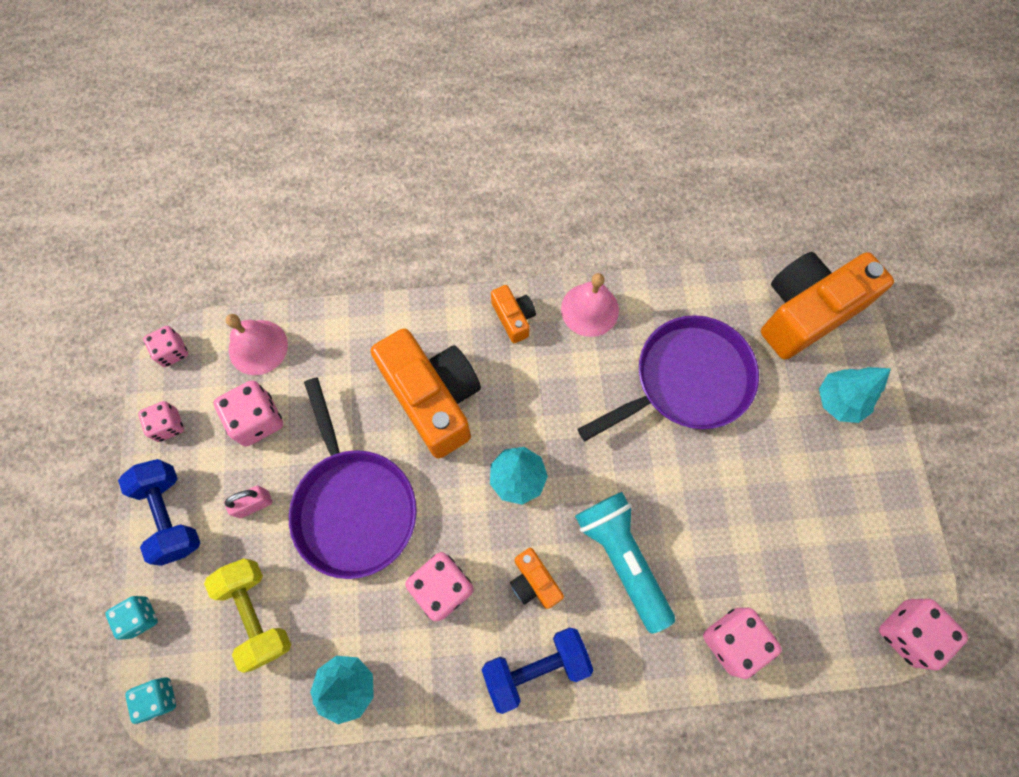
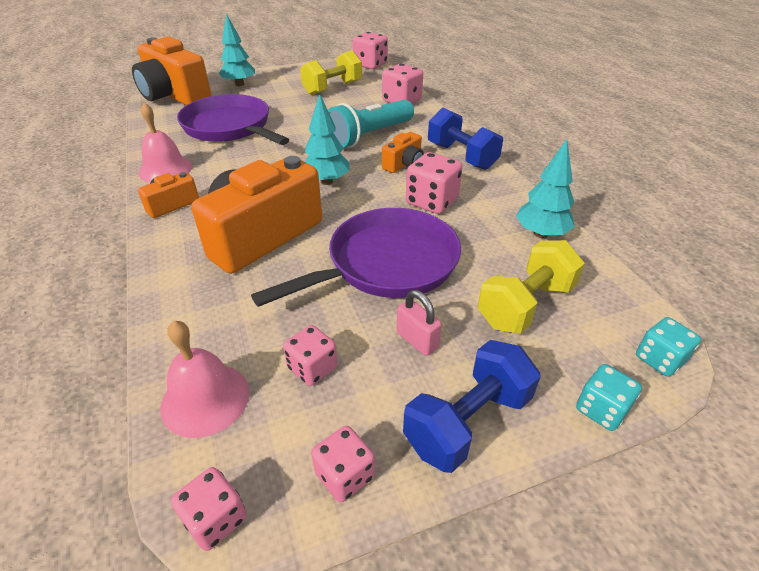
camera: 105 degrees left, 30 degrees down
pink dice [213,380,283,446] -> pink dice [283,325,338,386], size x0.64
none -> yellow dumbbell [300,50,362,95]

